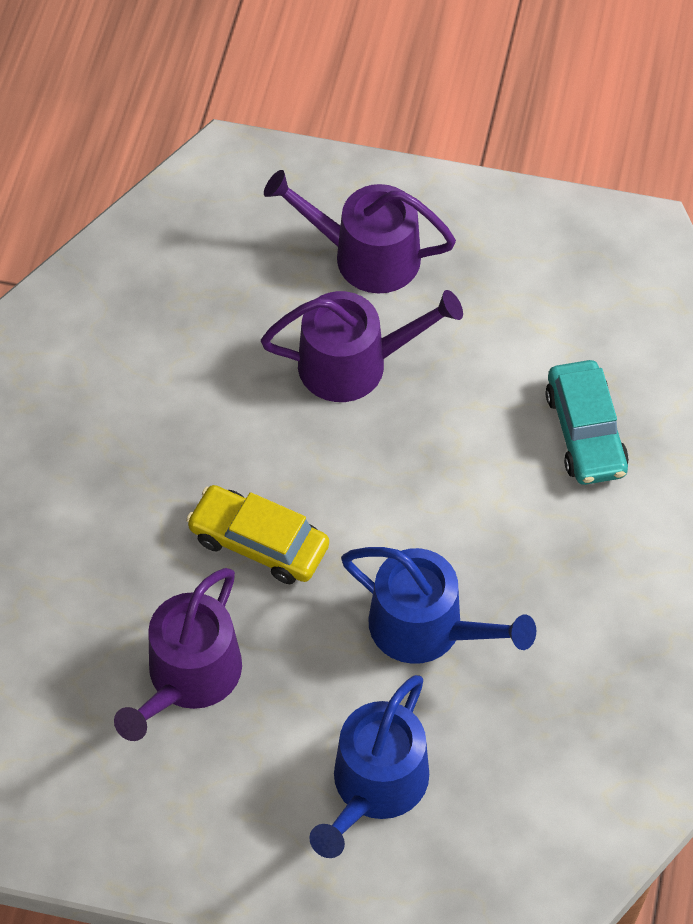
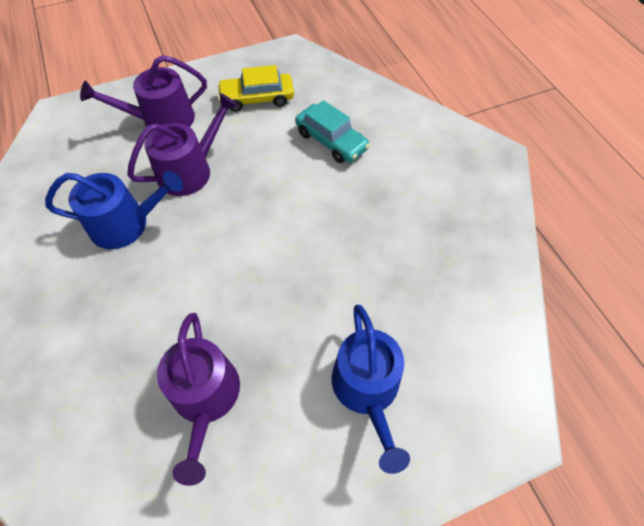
camera: 35 degrees left, 0 degrees up
yellow car [186,485,329,584] -> yellow car moved to [217,65,294,112]
blue watering can [341,547,536,664] -> blue watering can moved to [45,171,183,249]

